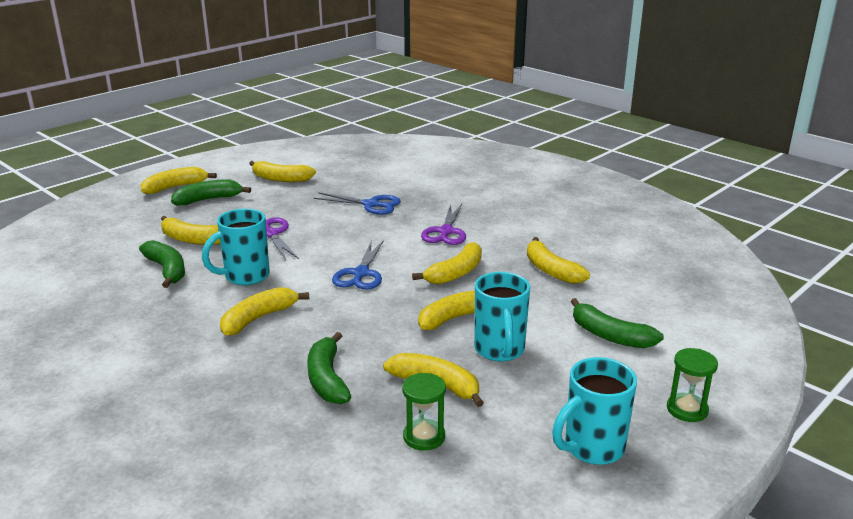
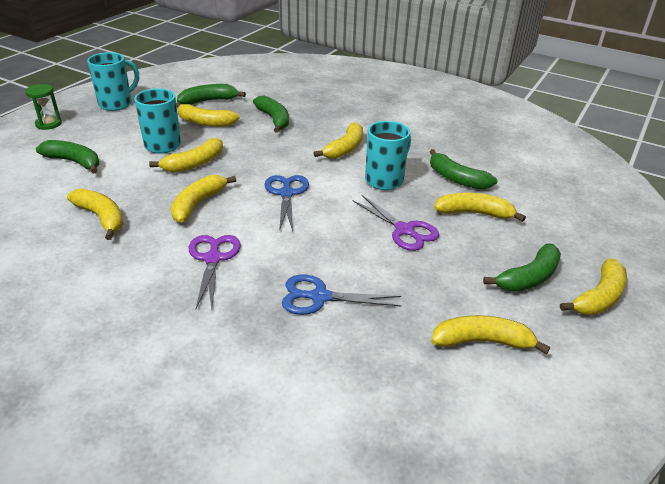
camera: 165 degrees right, 10 degrees up
green hourglass [402,373,446,451] -> green banana [177,84,246,105]

